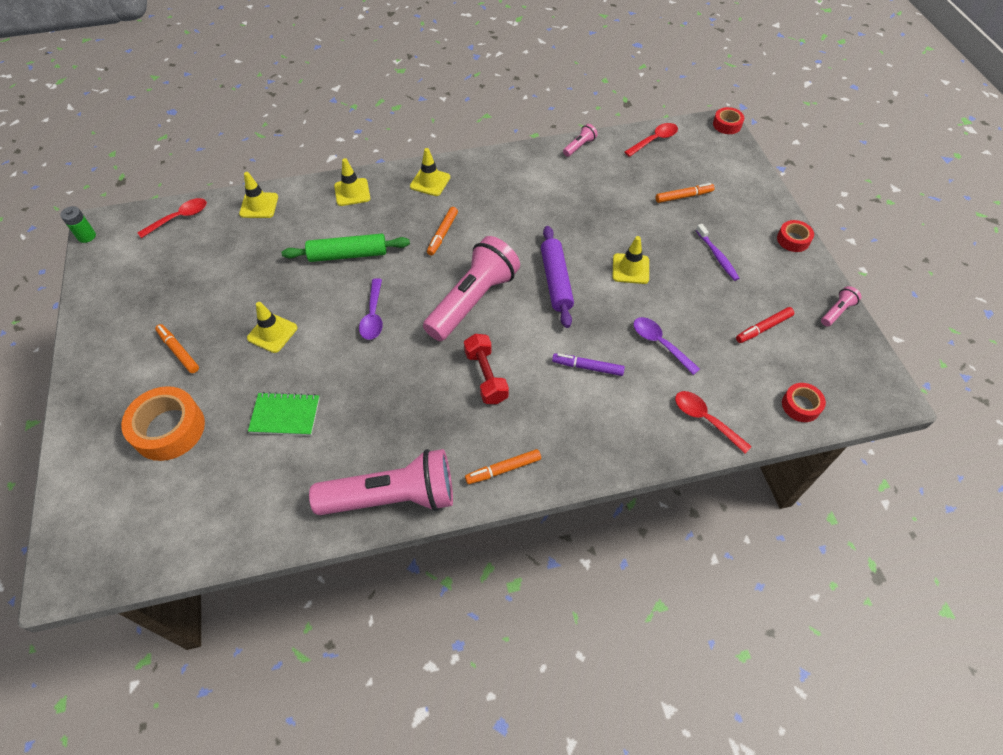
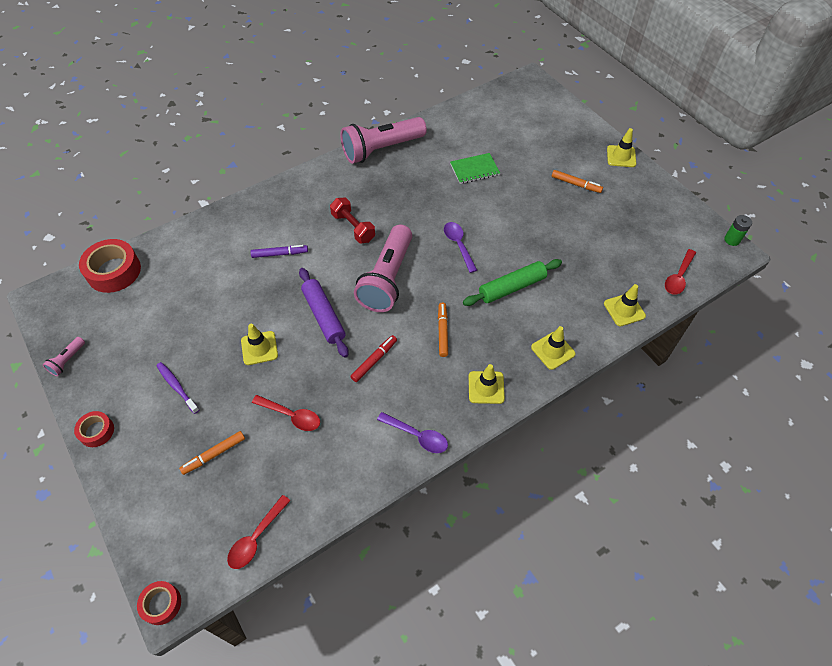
camera: 160 degrees right, 0 degrees up
orange tape [121,386,205,461] -> none
yellow traffic cone [247,302,297,353] -> yellow traffic cone moved to [607,128,636,167]
orange marker [465,449,541,484] -> none
pink flashlight [563,124,598,157] -> none
purple spoon [633,317,700,375] -> purple spoon moved to [377,412,448,453]
red spoon [675,391,752,454] -> red spoon moved to [252,395,320,431]
red marker [736,307,794,343] -> red marker moved to [350,335,397,382]
red tape [782,383,826,422] -> red tape [79,239,141,293], size x1.81

